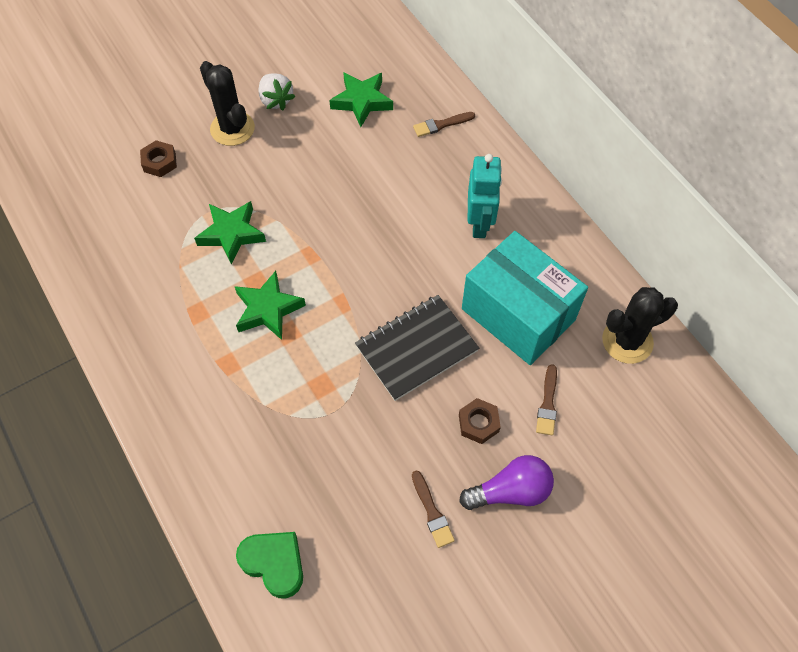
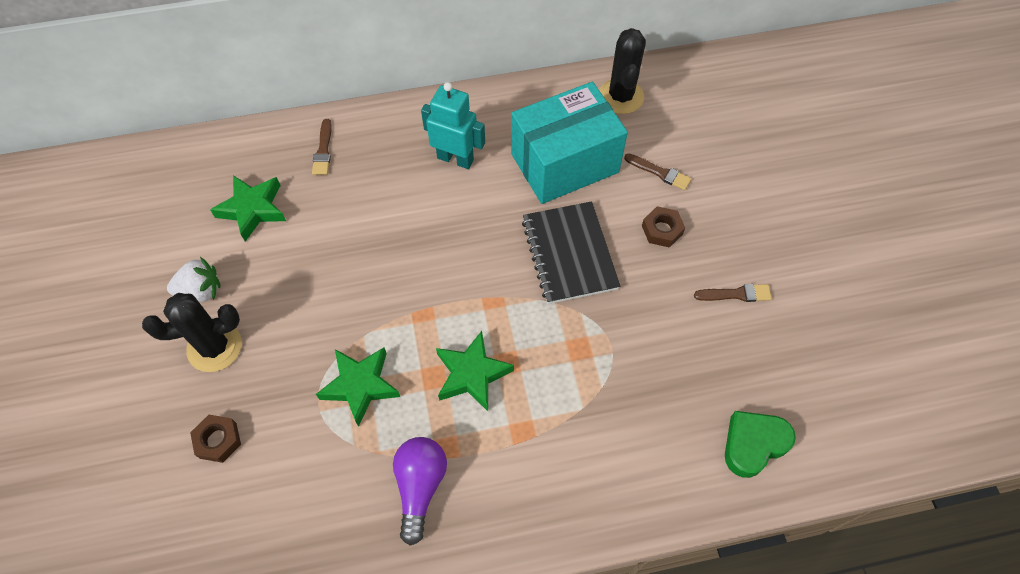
camera: 70 degrees left, 0 degrees up
purple light bulb [459,455,554,510] -> purple light bulb moved to [393,437,447,546]

